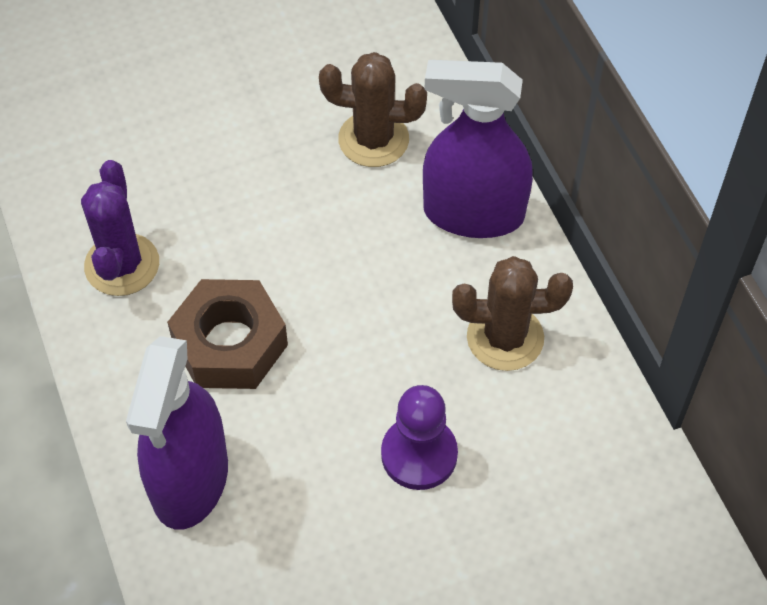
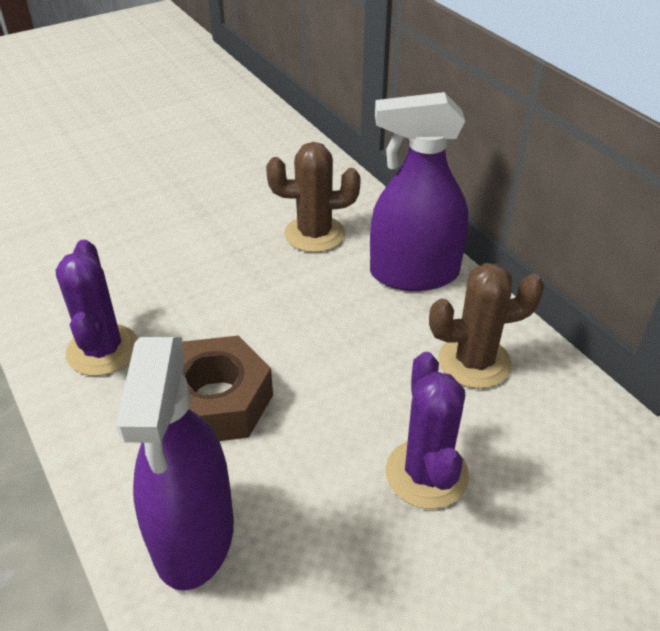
camera: 10 degrees left, 15 degrees down
purple pawn [381,385,458,490] -> purple cactus [385,352,469,509]

